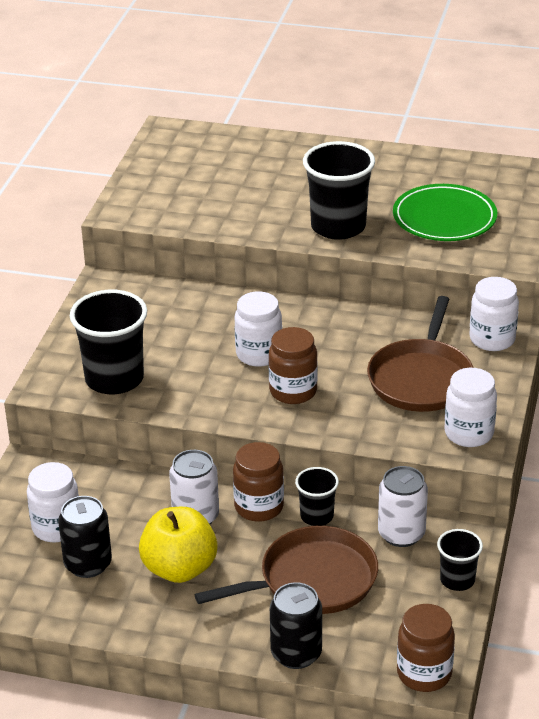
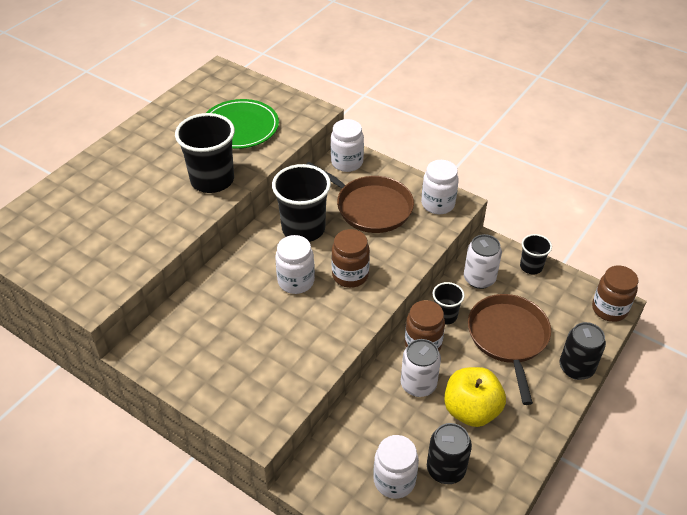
camera: 70 degrees left, 10 degrees up
black cup [70,290,147,394] -> black cup moved to [272,164,331,242]

